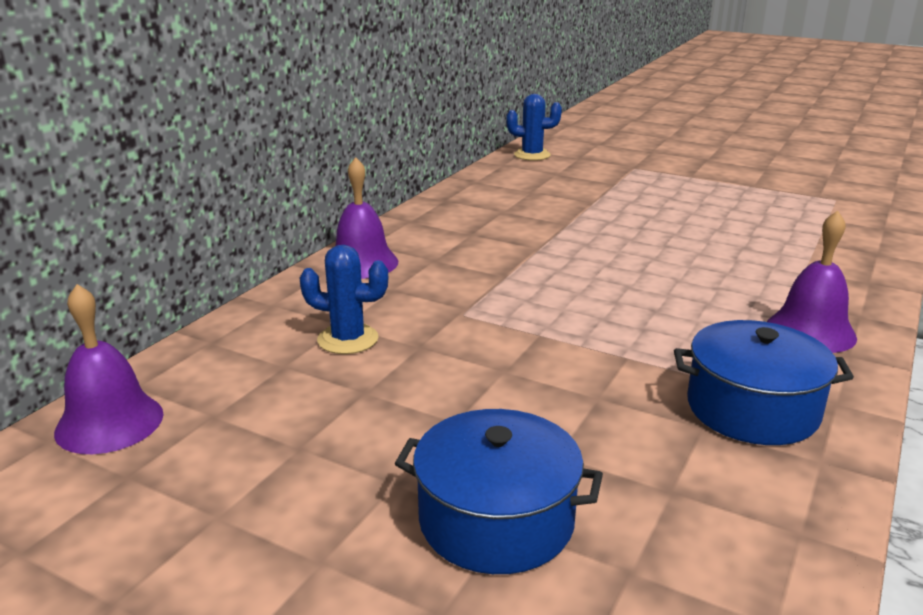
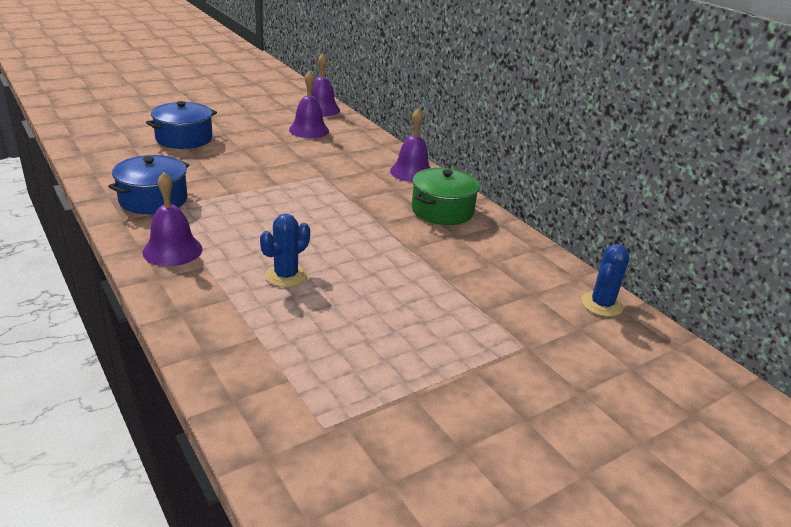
camera: 115 degrees right, 5 degrees up
blue cactus [300,245,388,354] -> blue cactus moved to [260,214,310,287]
none -> purple bell [289,71,329,138]
none -> green pot [412,168,480,225]

